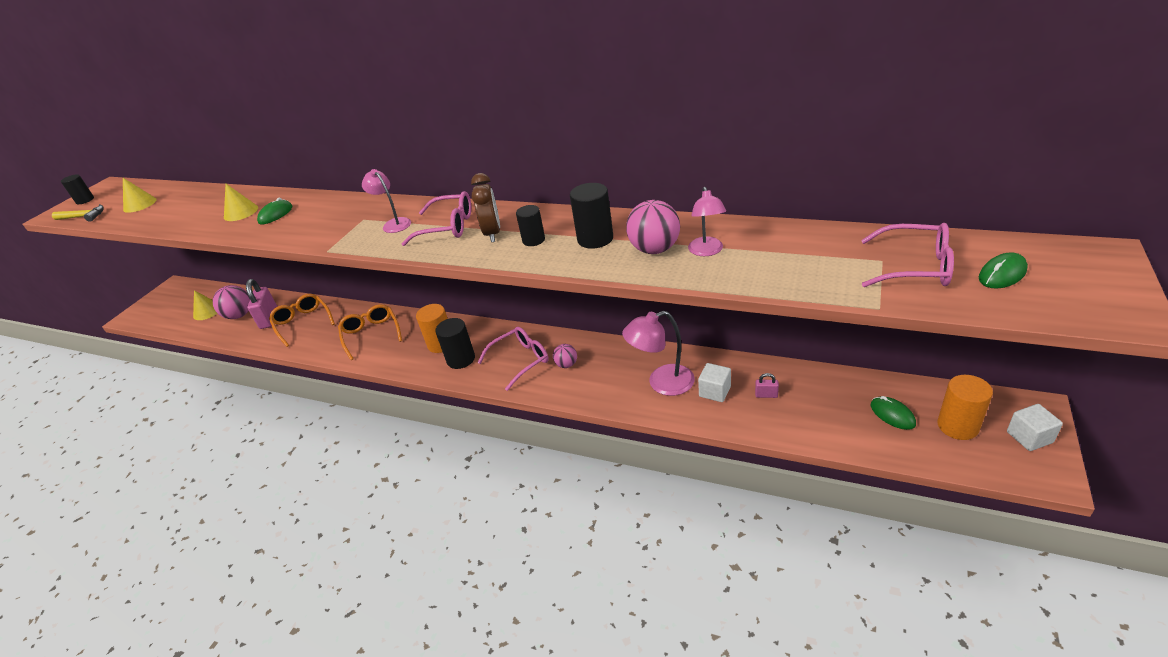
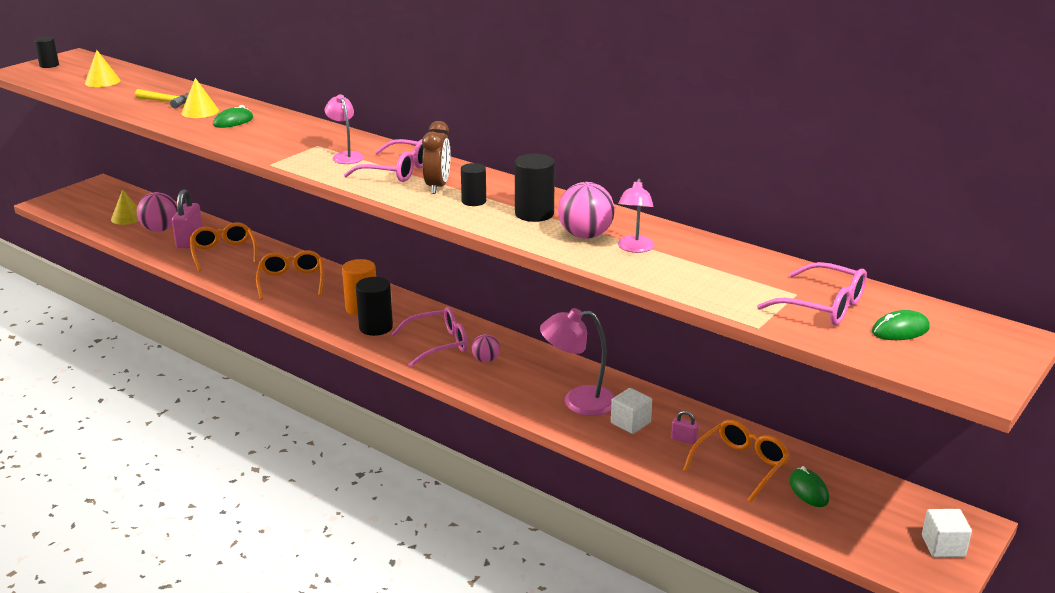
camera: 10 degrees right, 10 degrees down
yellow hammer [52,204,104,222] -> yellow hammer moved to [135,89,189,108]
orange cylinder [937,375,993,440] -> none
none -> orange glasses [683,420,790,503]

